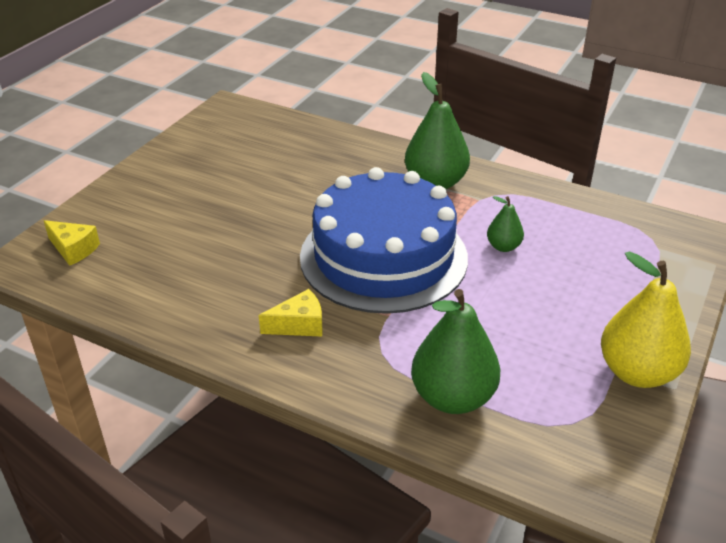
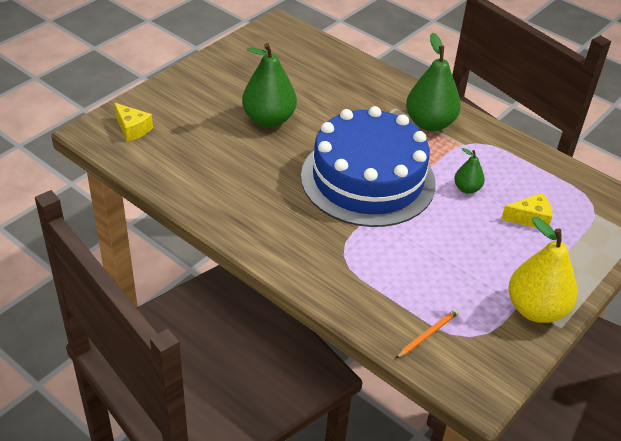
camera: 10 degrees right, 5 degrees up
yellow cheese [259,289,322,337] -> yellow cheese moved to [501,193,552,228]
green pear [411,289,500,414] -> green pear moved to [242,43,297,128]
none -> orange pencil [396,309,459,358]

